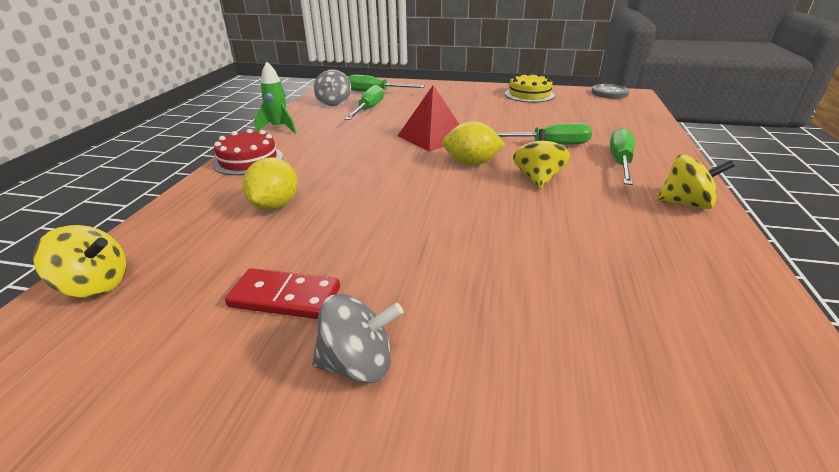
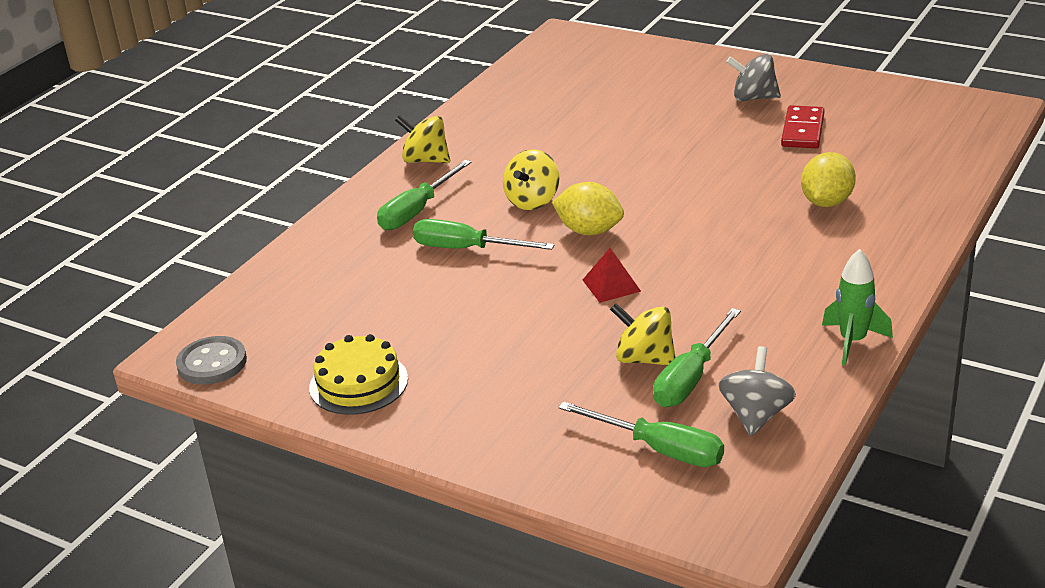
camera: 160 degrees left, 0 degrees up
yellow spinning top [33,225,126,297] -> yellow spinning top moved to [610,303,676,365]
red cake [212,129,283,175] -> none
red domino [225,268,340,319] -> red domino turned 75 degrees clockwise [781,105,824,148]
red pyramid [398,85,460,152] -> red pyramid [583,248,641,303], size x0.58

